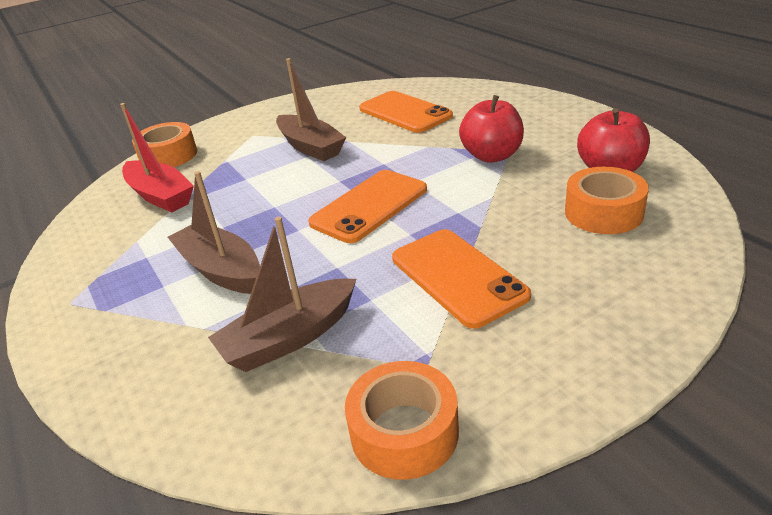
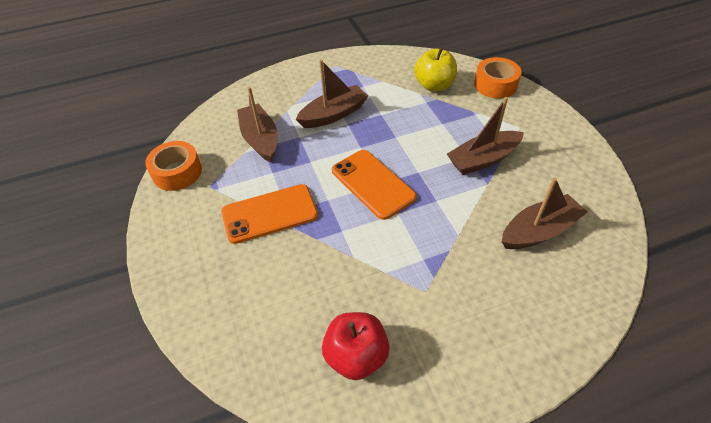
camera: 100 degrees right, 15 degrees up
red boat [120,103,194,212] -> yellow apple [414,48,457,92]
orange phone [359,91,453,133] -> brown boat [502,177,587,249]
red apple [459,95,524,163] -> none
orange tape [565,167,649,234] -> none

